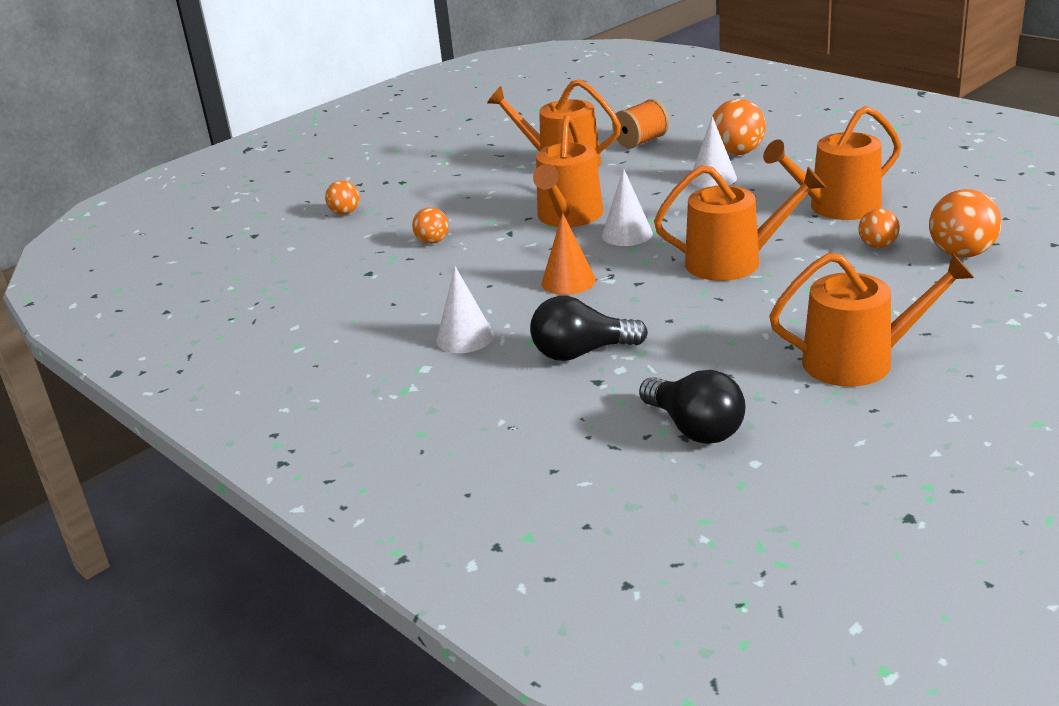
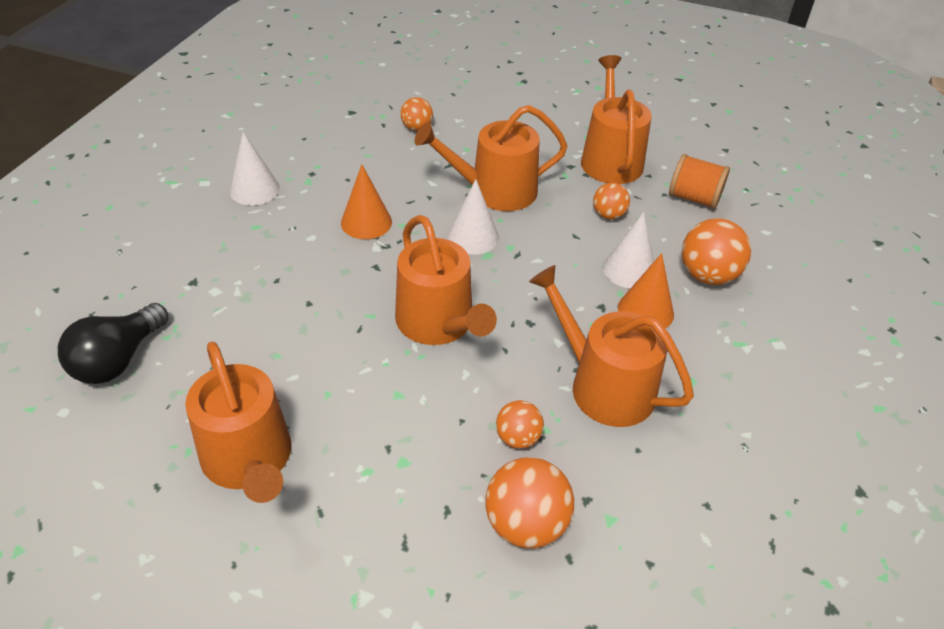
camera: 60 degrees right, 15 degrees up
orange ball [325,180,360,215] -> orange ball moved to [593,183,630,219]
black light bulb [530,296,648,361] -> none
none -> orange cone [618,253,674,328]

